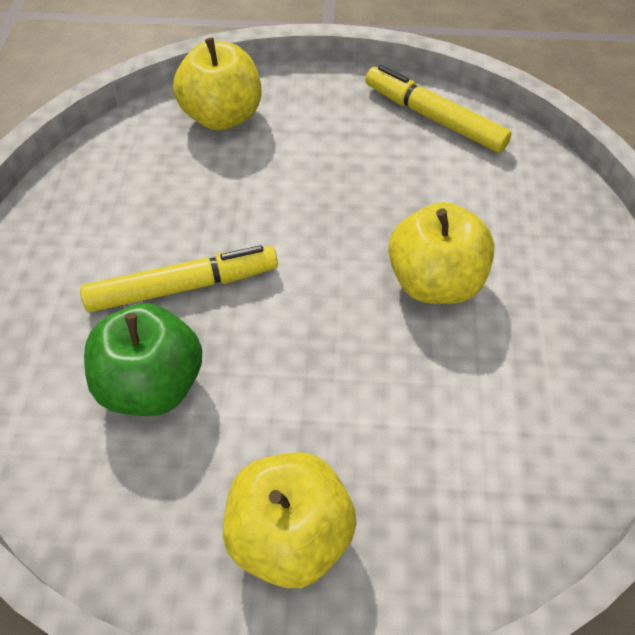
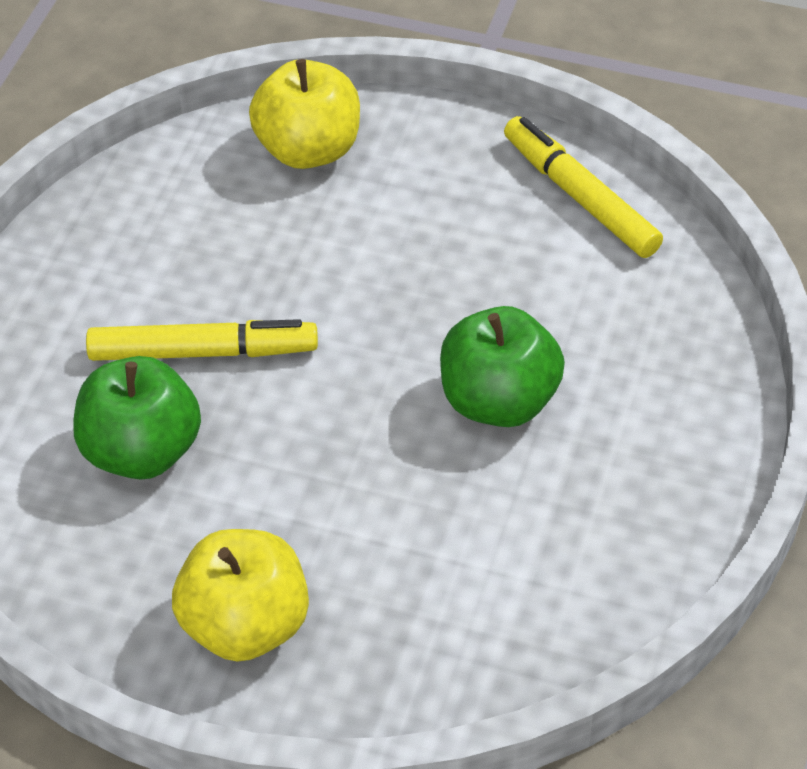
camera: 15 degrees right, 5 degrees down
yellow apple [388,202,495,304] -> green apple [440,306,565,427]

